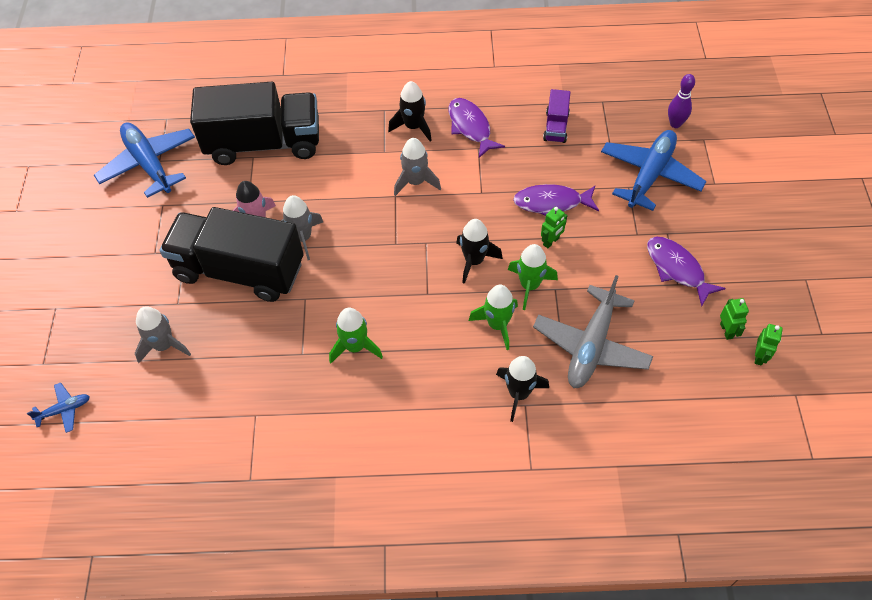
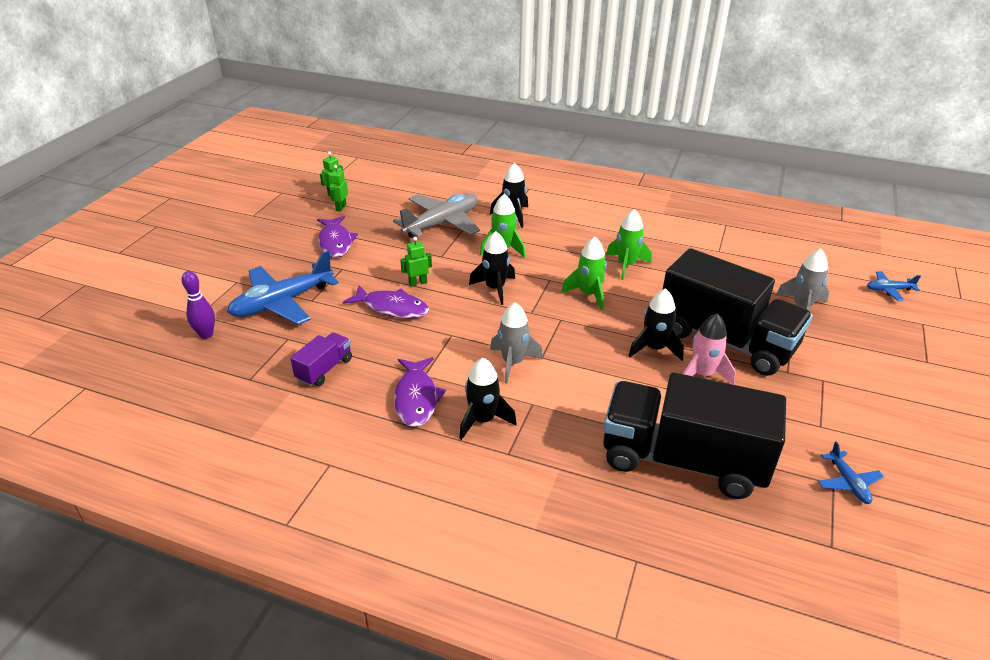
camera: 160 degrees left, 20 degrees down
blue plane [94,123,195,198] -> blue plane [818,441,884,504], size x0.46
grey rocket [281,195,323,260] -> black rocket [628,288,684,361]
green rocket [508,244,558,310] -> green rocket moved to [561,237,607,310]

